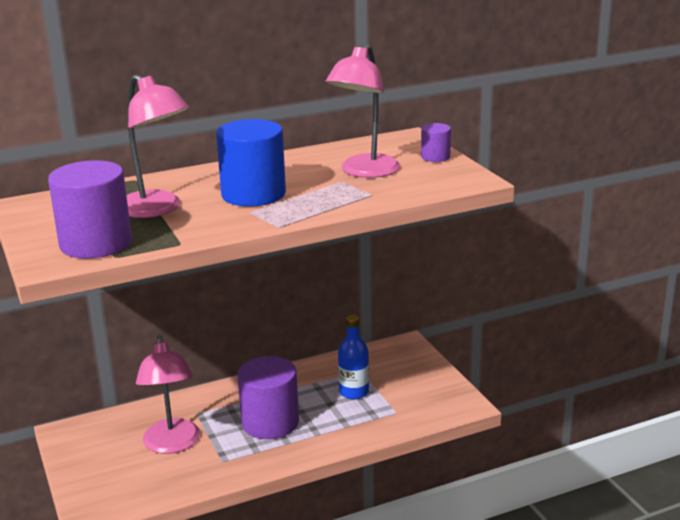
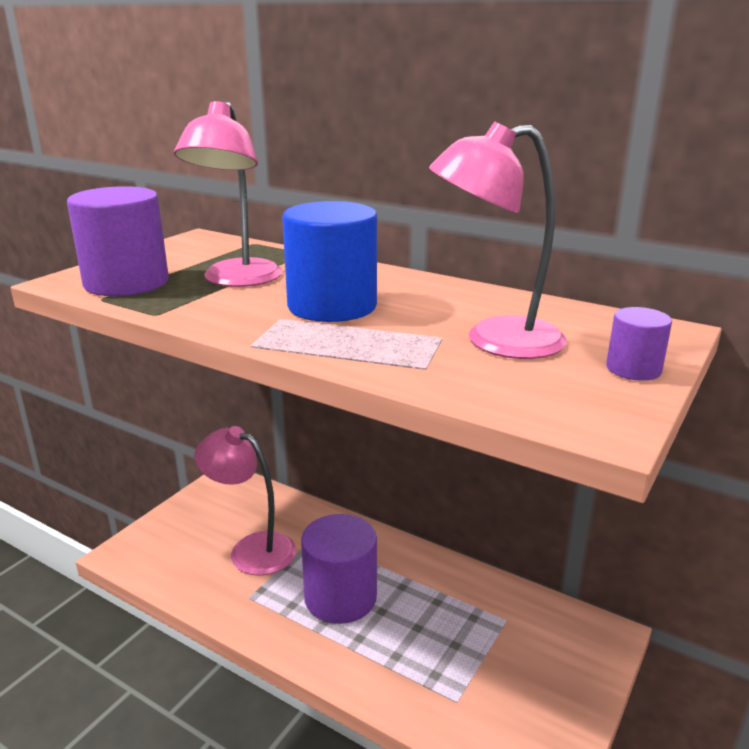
camera: 55 degrees right, 0 degrees up
pink lamp [136,335,200,454] -> pink lamp turned 75 degrees clockwise [194,426,296,576]
blue bottle [338,315,369,400] -> none

